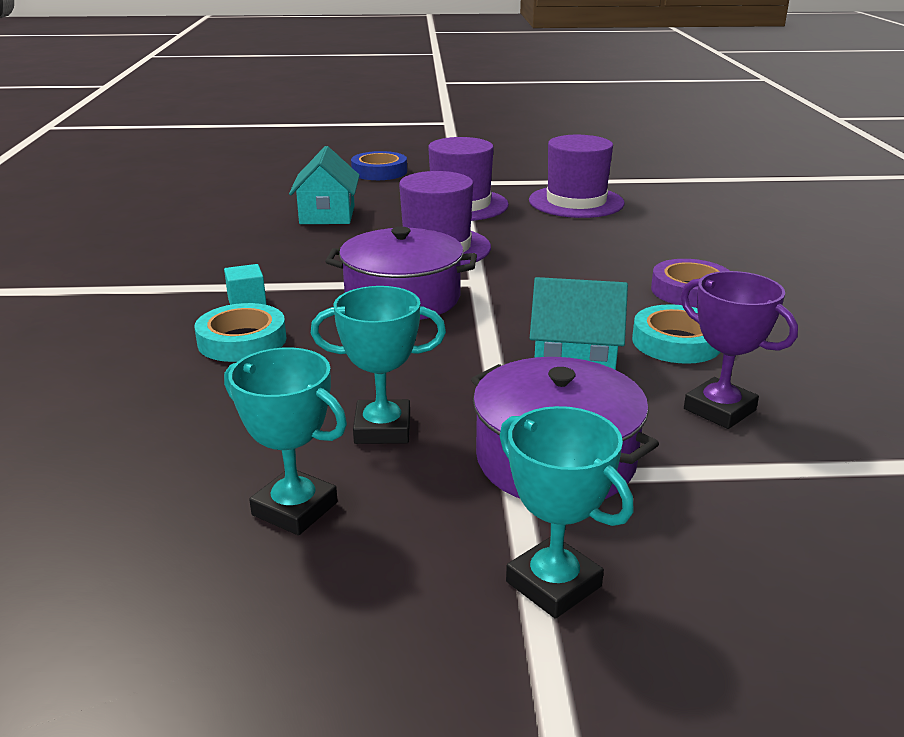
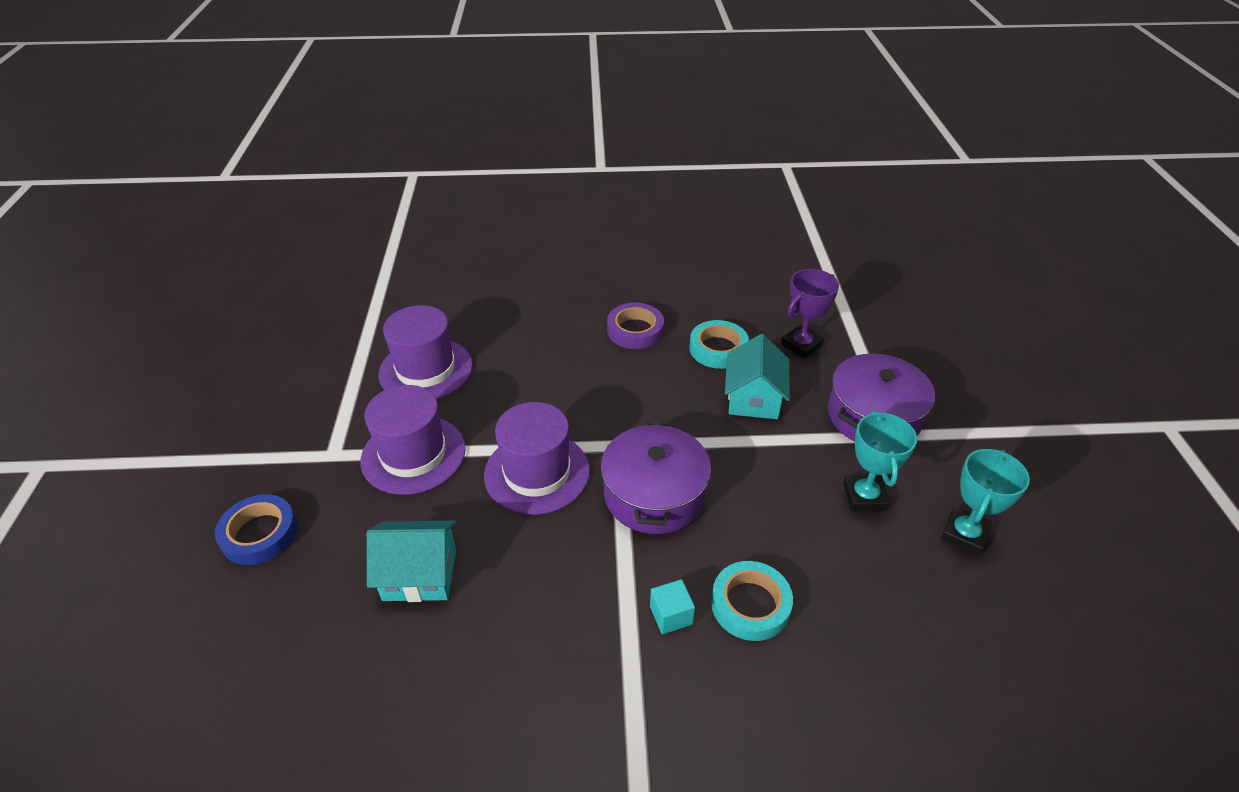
camera: 90 degrees left, 15 degrees up
turquoise trophy [499,406,634,619] -> none

